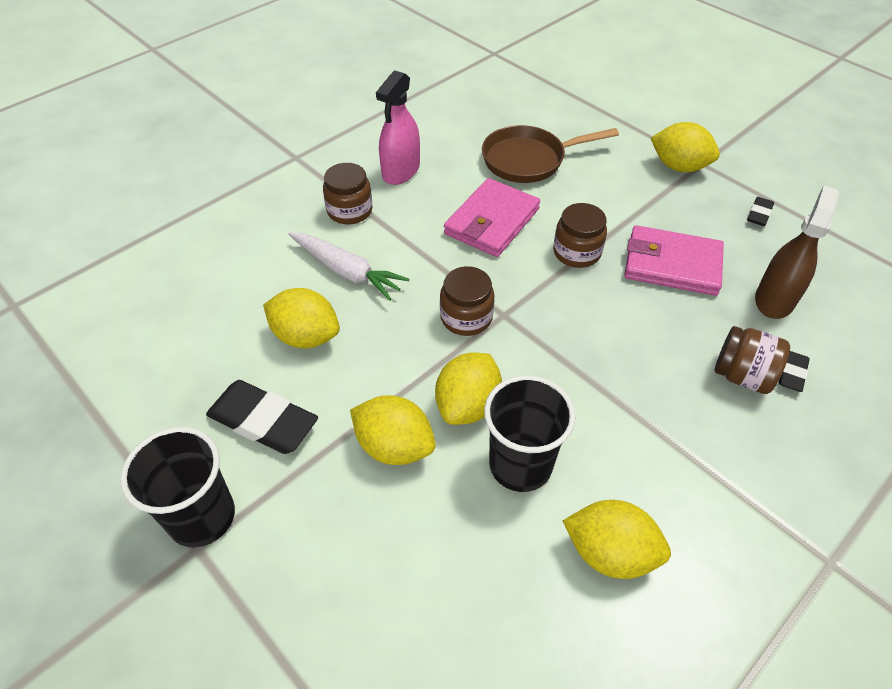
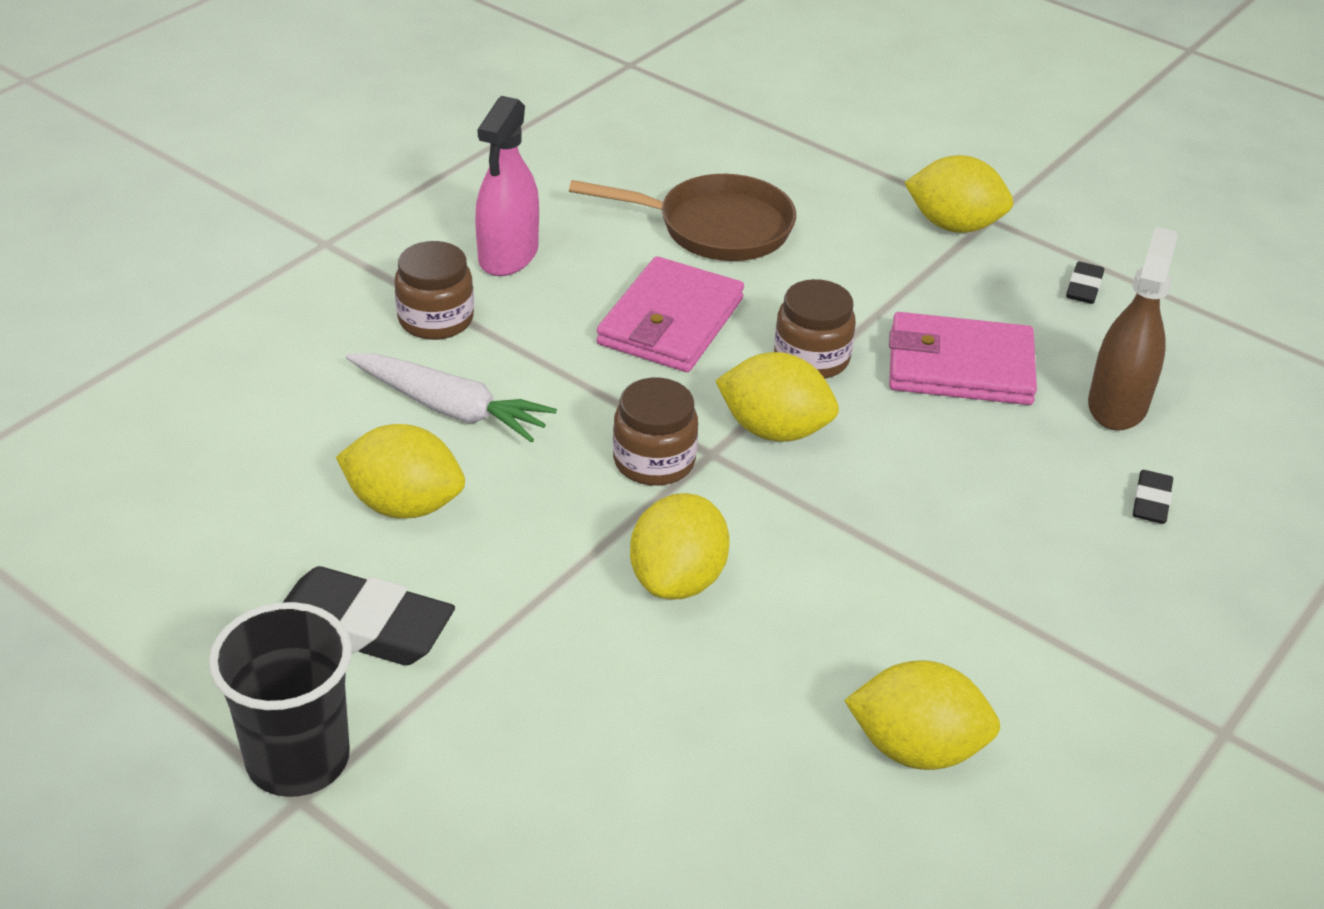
camera: 10 degrees left, 10 degrees down
yellow lemon [350,395,436,465] -> yellow lemon moved to [715,352,839,442]
brown pan [482,125,619,183] -> brown pan turned 150 degrees counterclockwise [569,174,796,261]
black cup [484,375,576,492] -> none
brown jar [715,326,790,394] -> none

